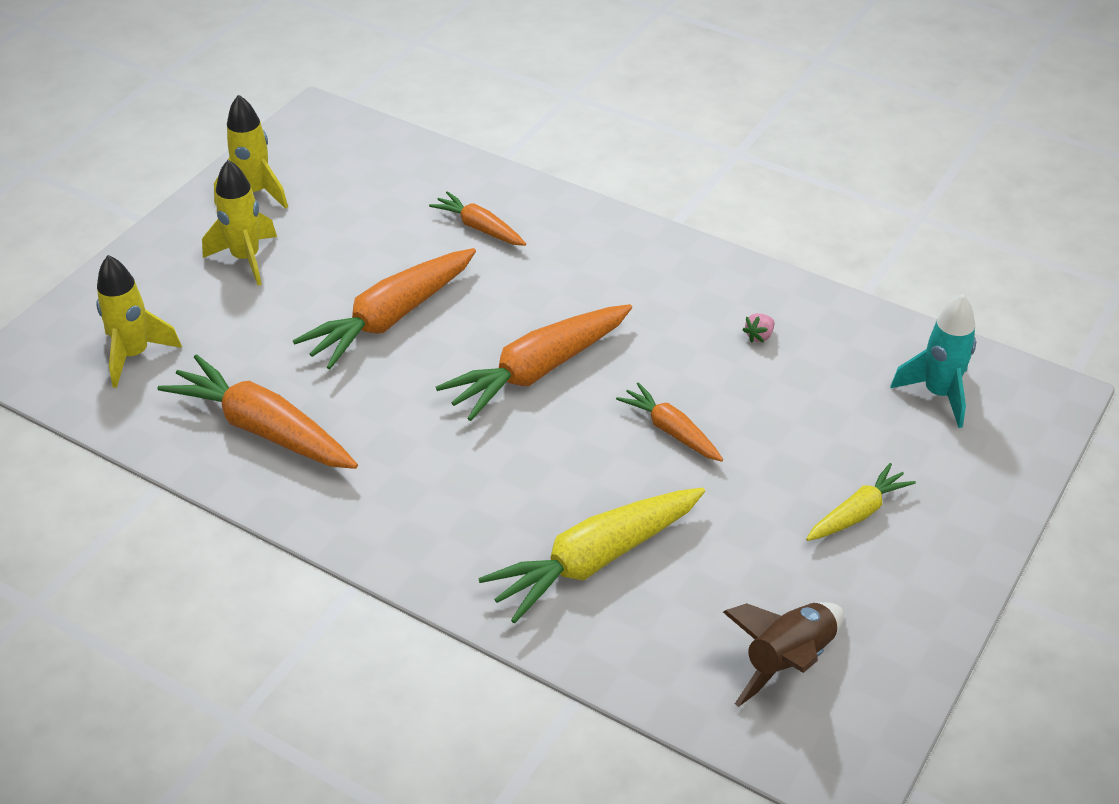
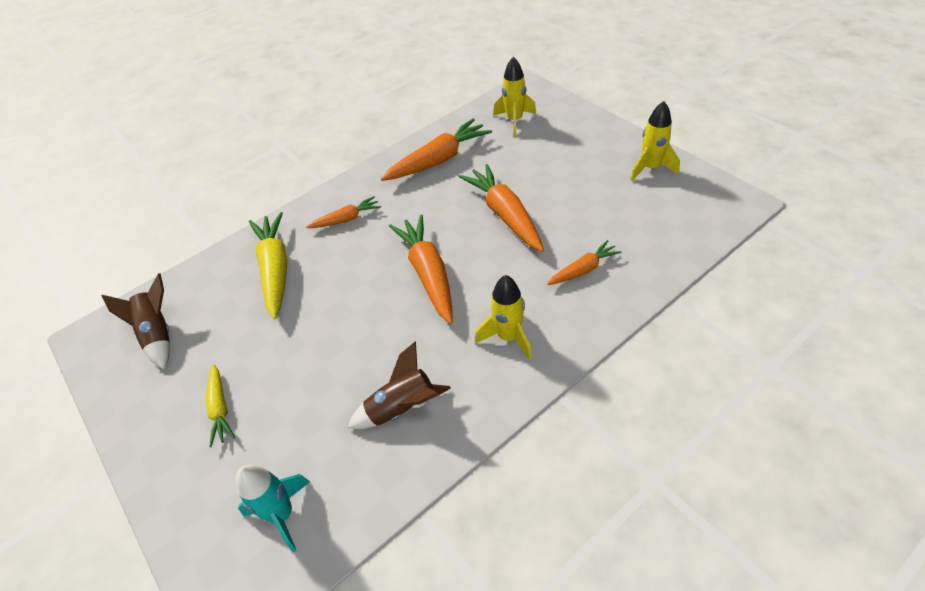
camera: 115 degrees right, 5 degrees up
yellow rocket [202,160,277,286] -> yellow rocket moved to [475,275,532,360]
orange carrot [616,382,723,462] -> orange carrot moved to [306,196,381,228]
pink strawberry [743,313,775,343] -> brown rocket [348,341,451,429]

